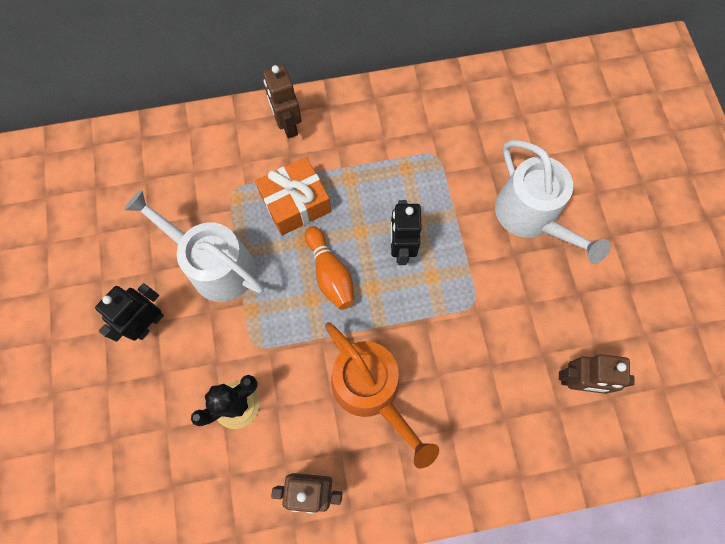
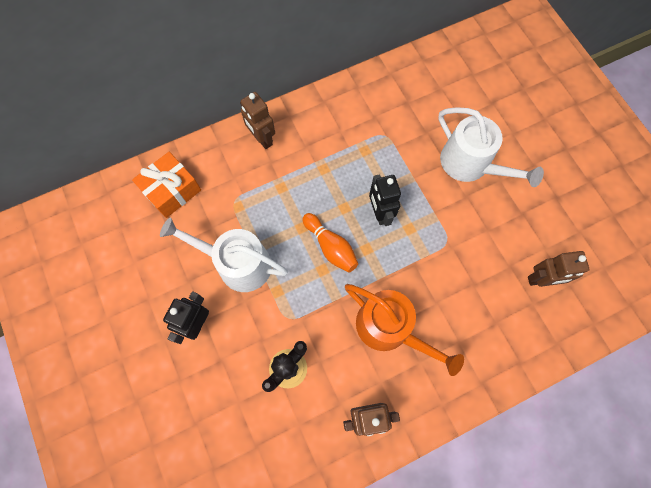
camera: 15 degrees left, 0 degrees up
orange gift [255,157,331,235] -> orange gift moved to [132,152,201,218]

